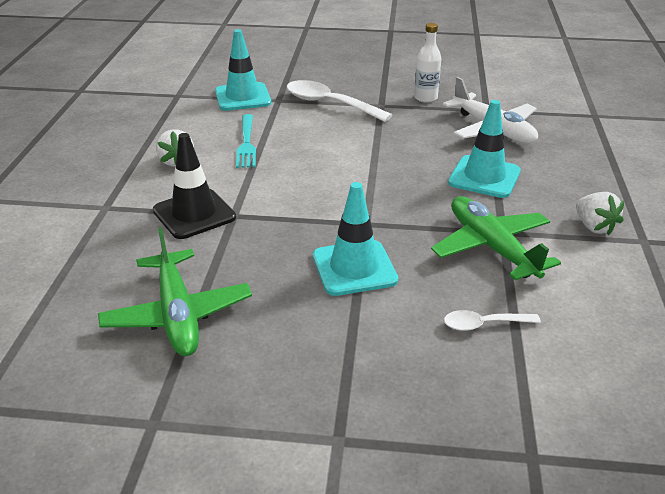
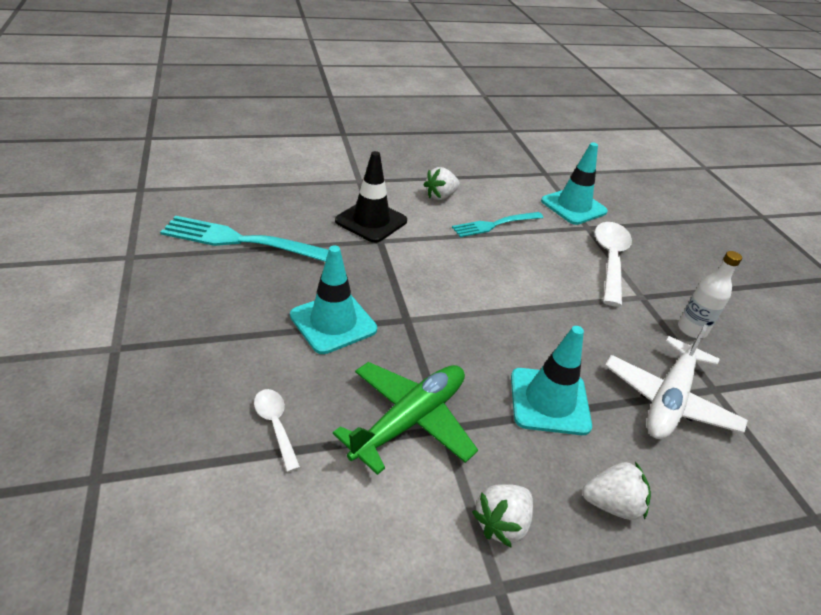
camera: 65 degrees right, 5 degrees up
green plane [98,227,252,356] -> turquoise fork [160,216,329,262]
none -> white strawberry [582,462,651,520]

